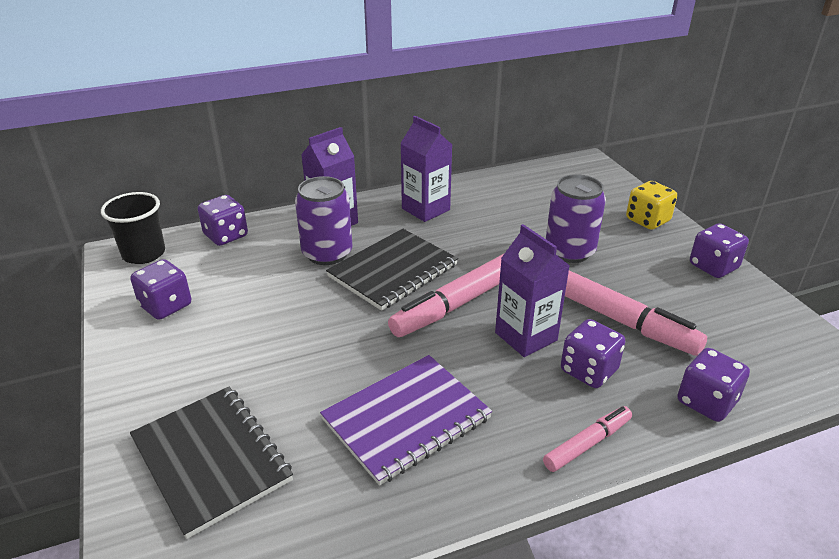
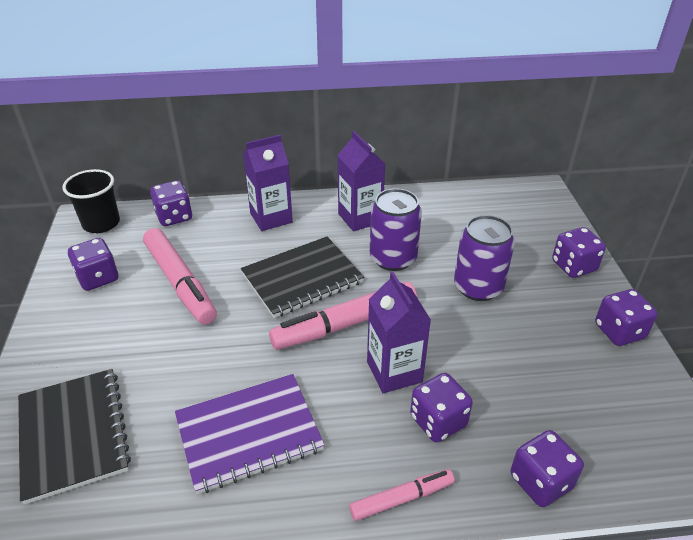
camera: 15 degrees right, 5 degrees up
purple can [295,176,352,265] -> purple can moved to [370,188,422,271]
pink marker [565,270,707,356] -> pink marker moved to [143,228,217,325]
yellow dice [626,181,677,230] -> purple dice [552,227,606,278]

